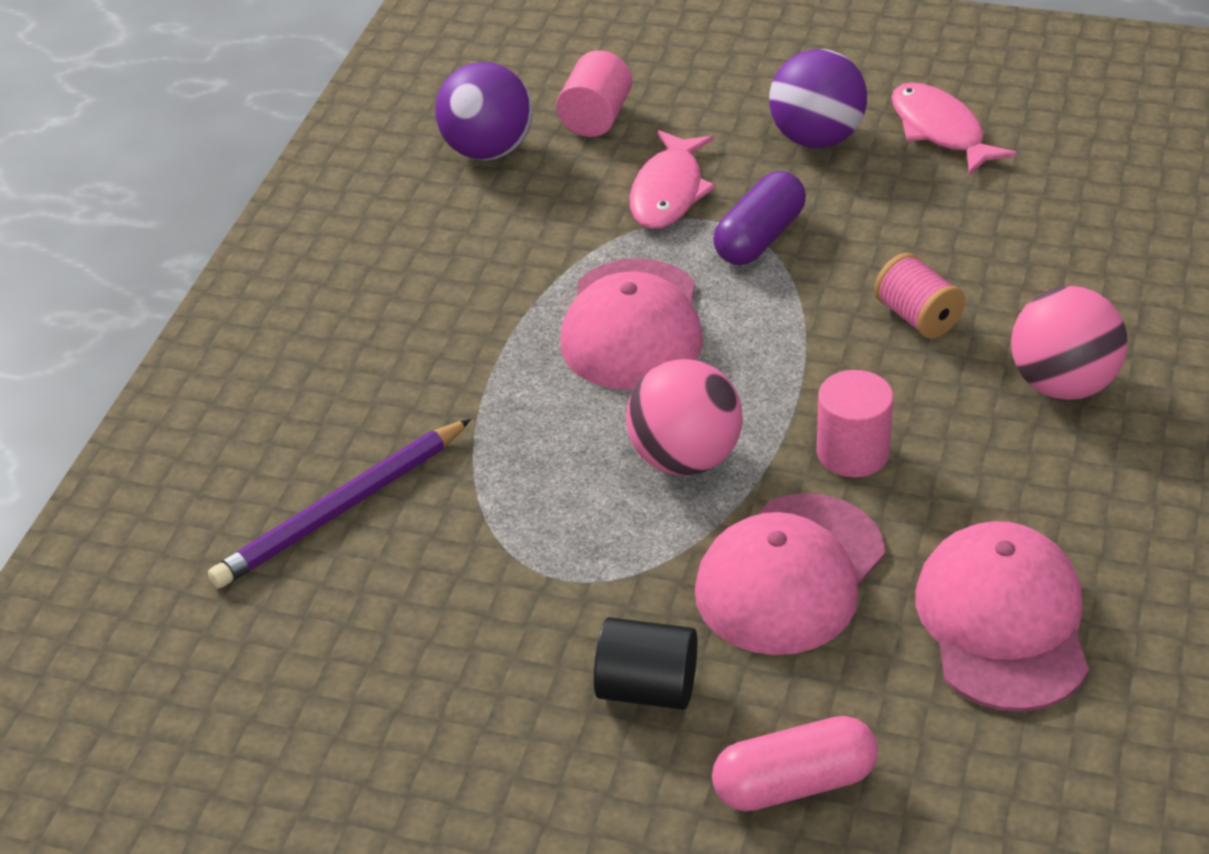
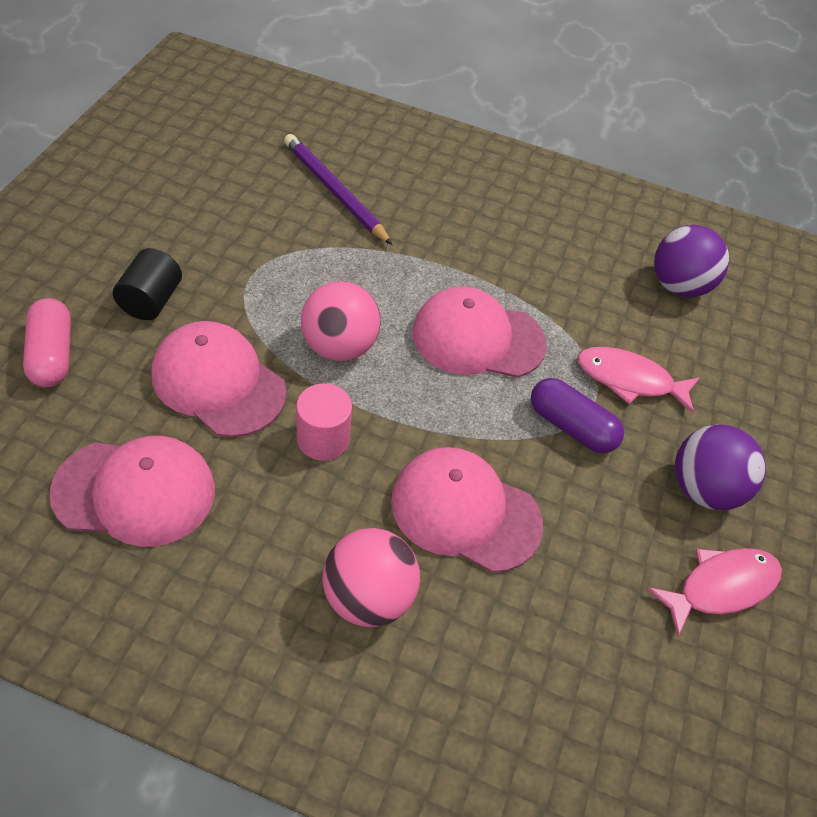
camera: 85 degrees right, 10 degrees up
pink cylinder [556,50,632,137] -> none
pink spool [874,253,965,338] -> pink cap [391,447,543,573]

